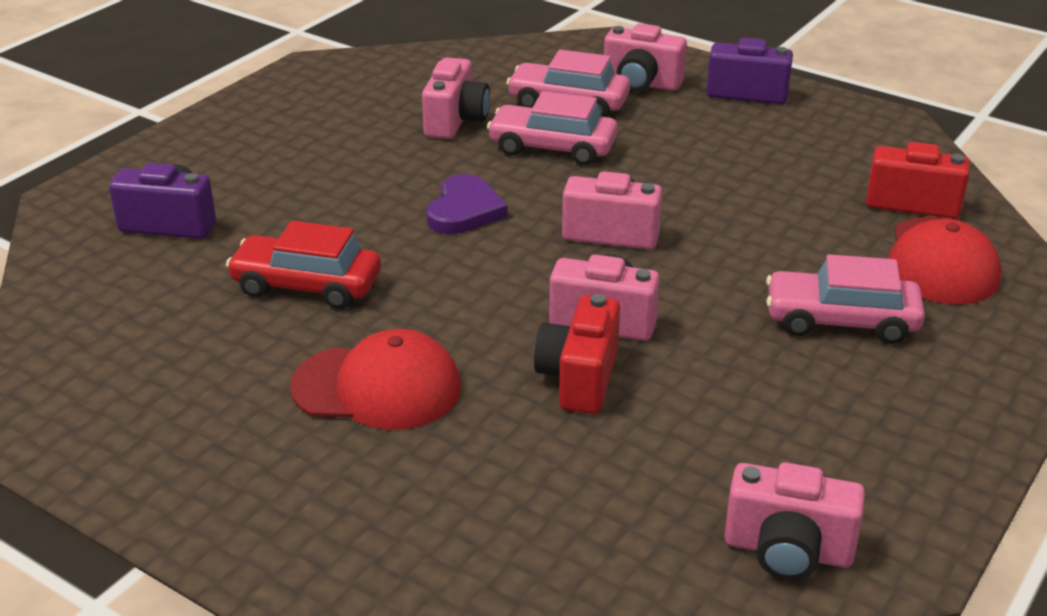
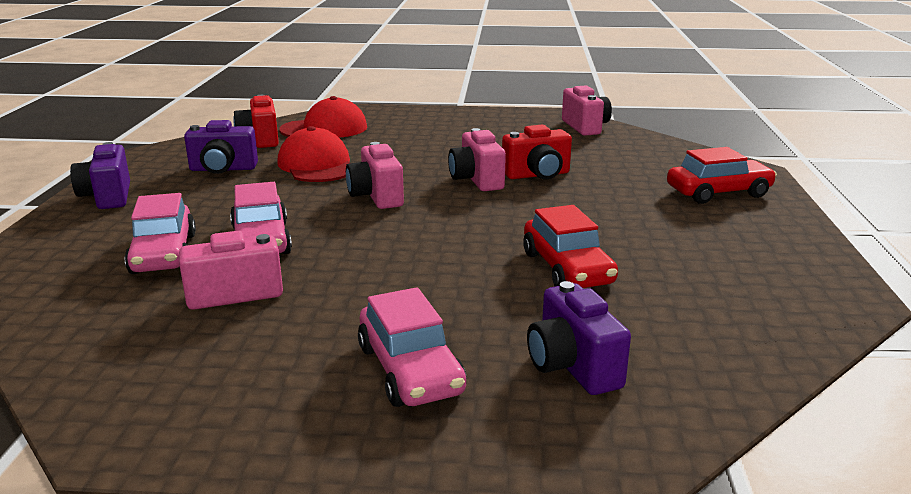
camera: 120 degrees left, 10 degrees down
red cap [290,329,461,430] -> red cap moved to [277,126,350,182]
purple heart [426,174,508,234] -> none
pink camera [604,23,687,91] -> none
pink car [766,254,925,344] -> pink car moved to [358,287,466,407]
none -> purple camera [184,120,258,174]
none -> red car [667,147,777,204]

